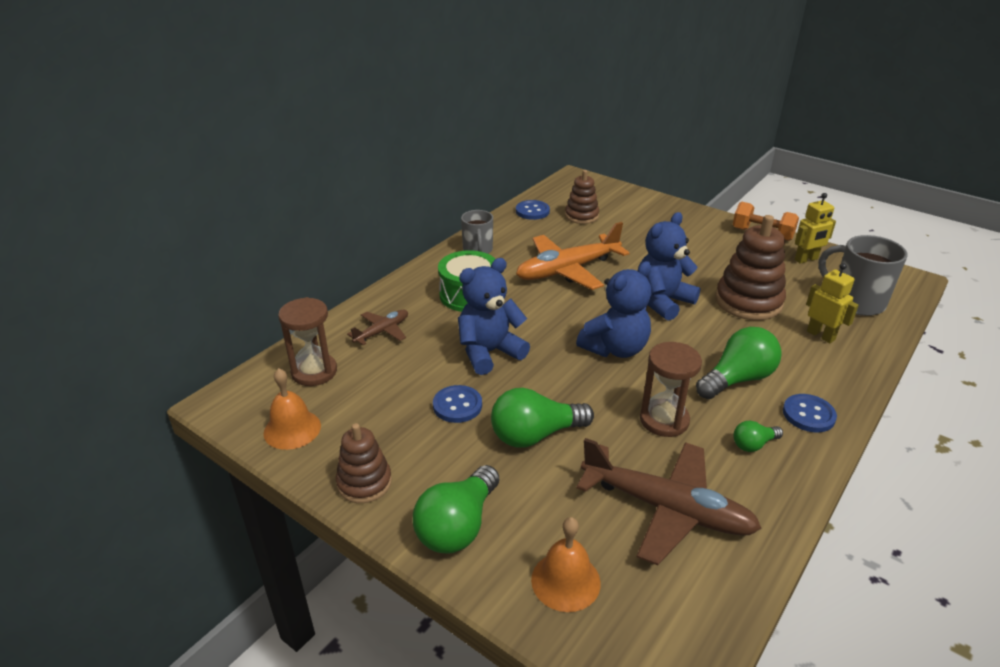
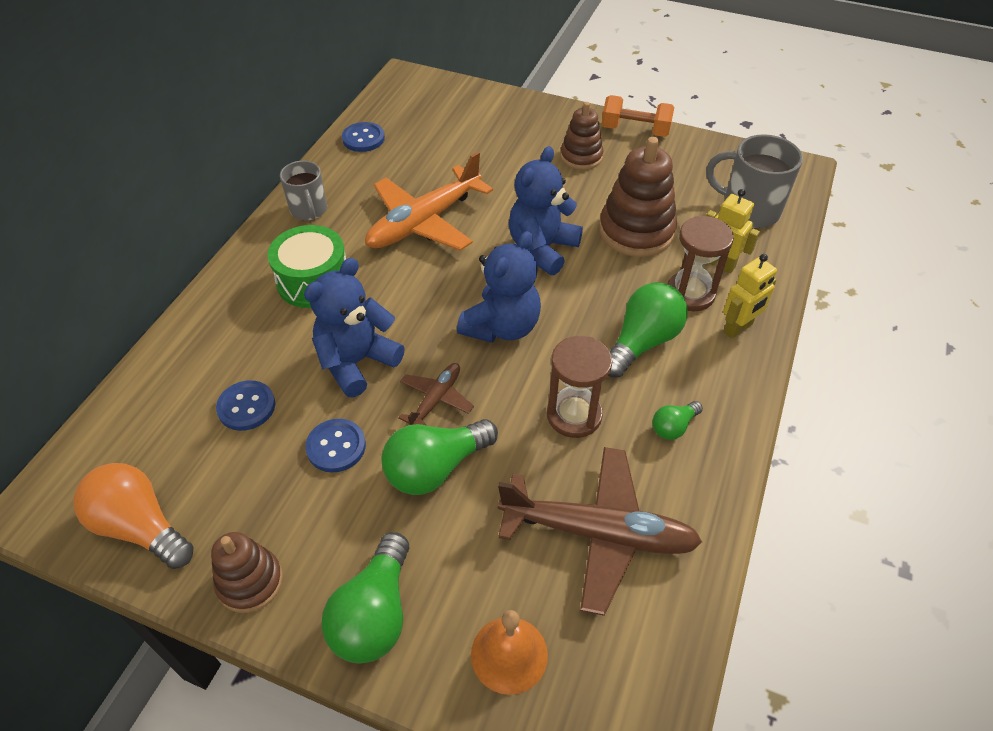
camera: 15 degrees left, 15 degrees up
orange bell [264,368,321,450] -> orange light bulb [73,463,194,569]
brown hourglass [278,297,337,386] -> brown hourglass moved to [667,216,734,311]
brown plane [347,310,408,345] -> brown plane moved to [398,363,474,426]
brown stacking toy [565,170,599,224] -> brown stacking toy moved to [560,102,603,170]
blue button [783,394,837,432] -> blue button moved to [216,380,275,431]
yellow robot [795,193,836,264] -> yellow robot moved to [723,254,777,338]

